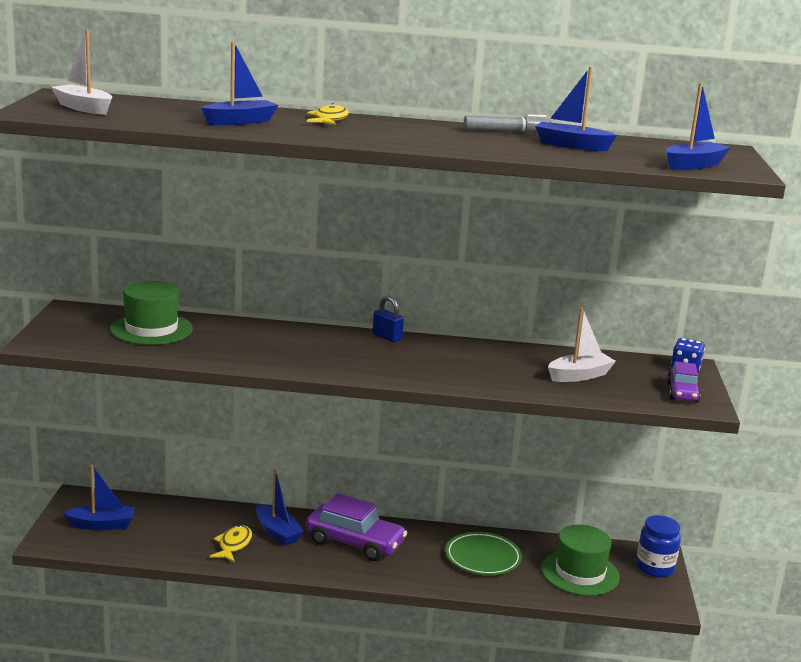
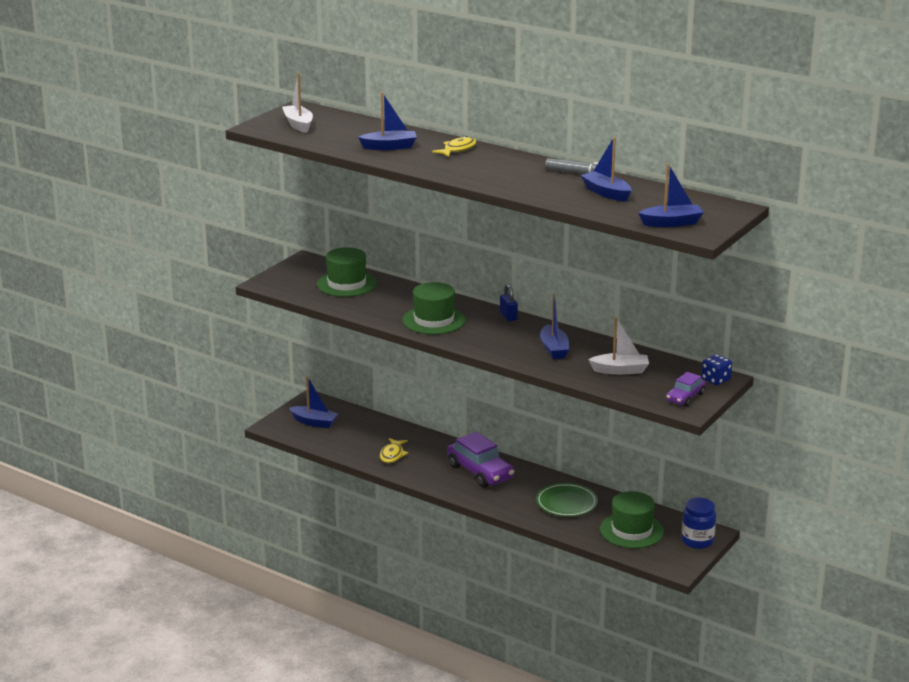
camera: 30 degrees right, 5 degrees up
yellow fish [210,525,252,562] -> yellow fish turned 150 degrees clockwise [380,438,408,463]
blue boat [256,469,304,546] -> blue boat moved to [540,294,569,359]
none -> green hat [403,282,466,335]

